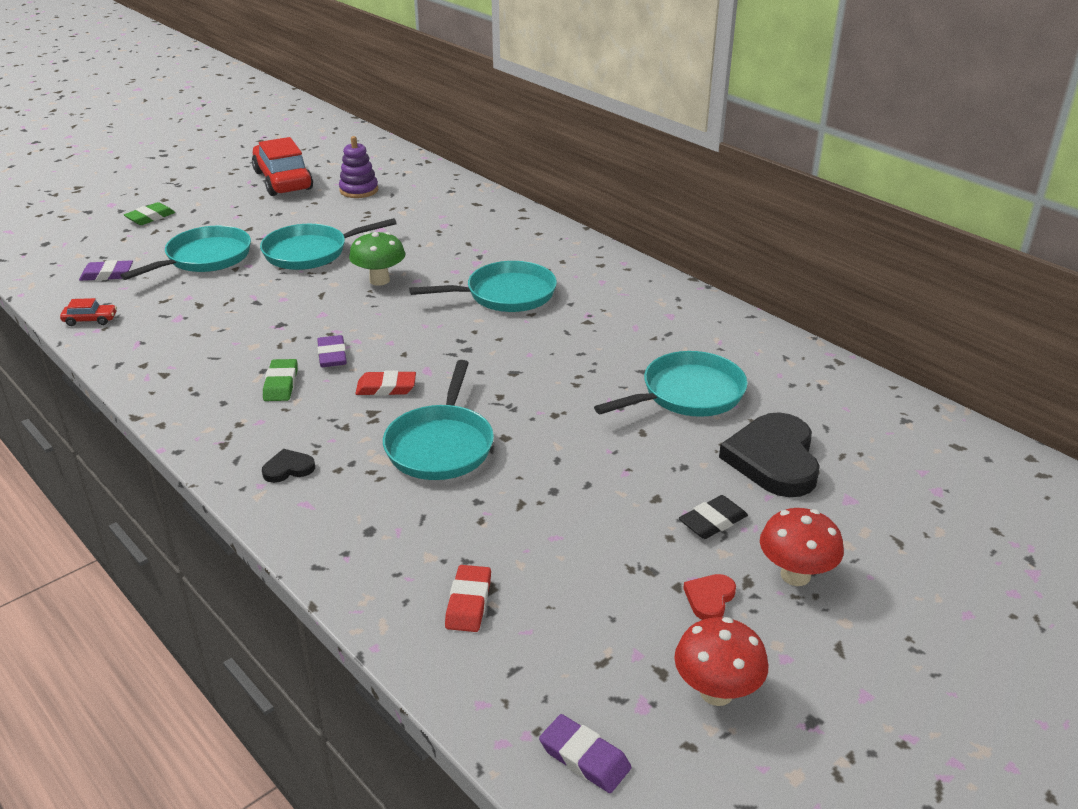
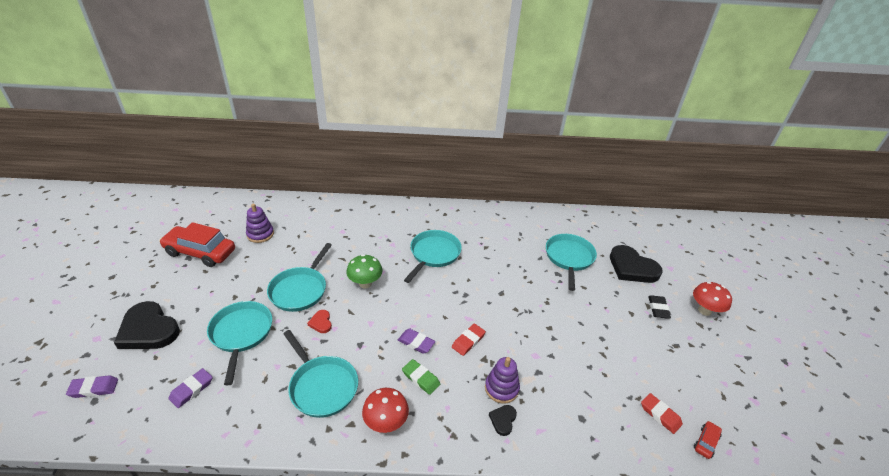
camera: 50 degrees left, 5 degrees up
red car [60,298,117,326] -> red car moved to [694,421,722,459]
green eraser [124,202,175,225] -> black heart [114,301,180,349]
turquoise pan [383,360,494,480] -> turquoise pan moved to [283,330,358,418]
purple eraser [539,714,631,793] -> purple eraser moved to [66,375,118,398]
red mushroom [674,617,768,706] -> red mushroom moved to [362,388,409,433]
red heart [683,574,736,620] -> red heart moved to [307,310,332,333]
none -> purple stacking toy [485,357,520,404]

